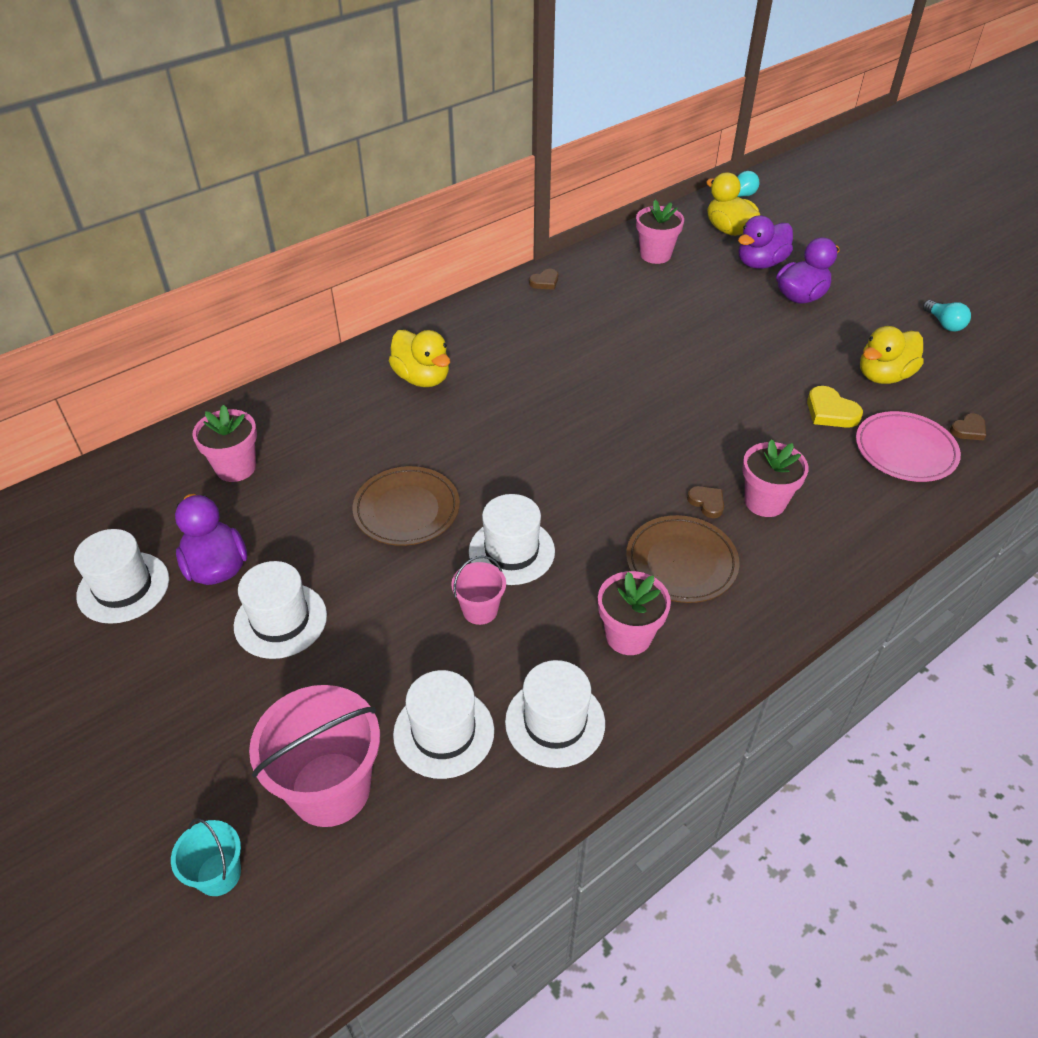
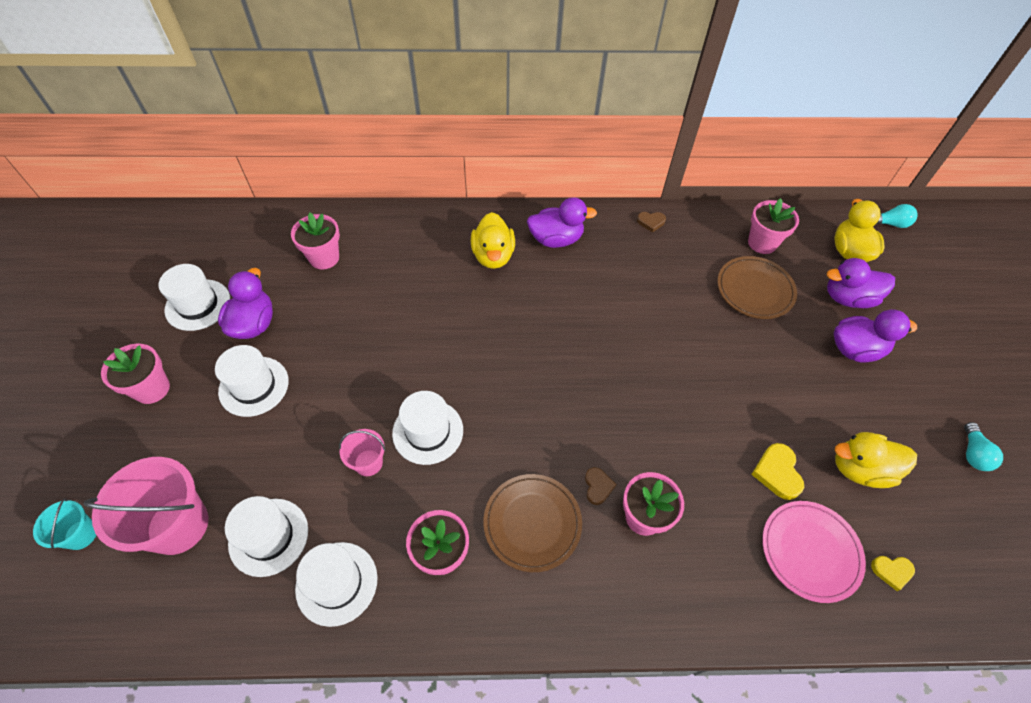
camera: 35 degrees right, 10 degrees up
brown plate [352,466,460,546] -> brown plate moved to [717,256,797,319]
brown heart [950,413,986,441] -> yellow heart [871,556,915,591]
none -> pink flower pot [101,344,170,404]
none -> purple duck [527,197,597,248]

